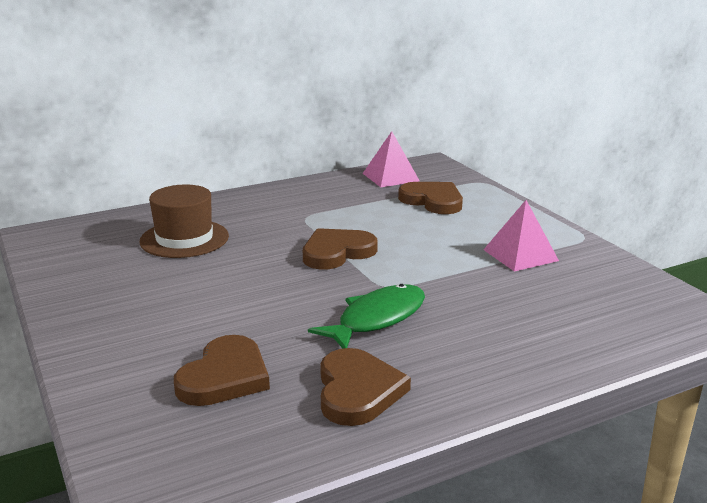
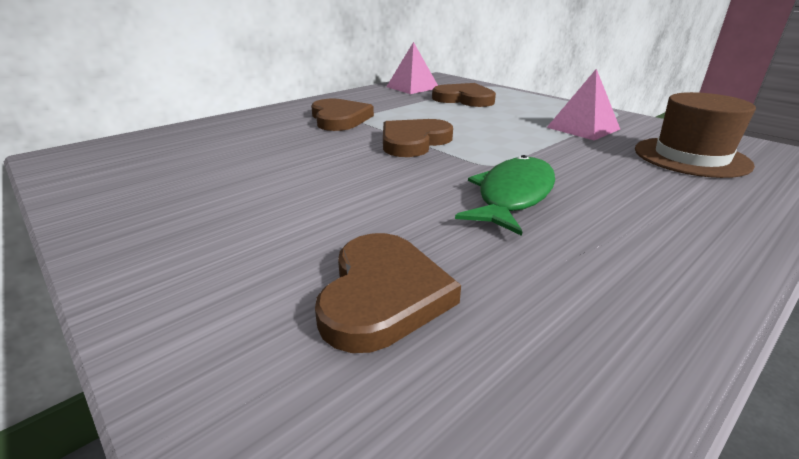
camera: 15 degrees left, 5 degrees up
brown hat [139,185,229,258] -> brown hat moved to [635,92,756,178]
brown heart [320,348,411,426] -> brown heart moved to [311,99,374,131]

